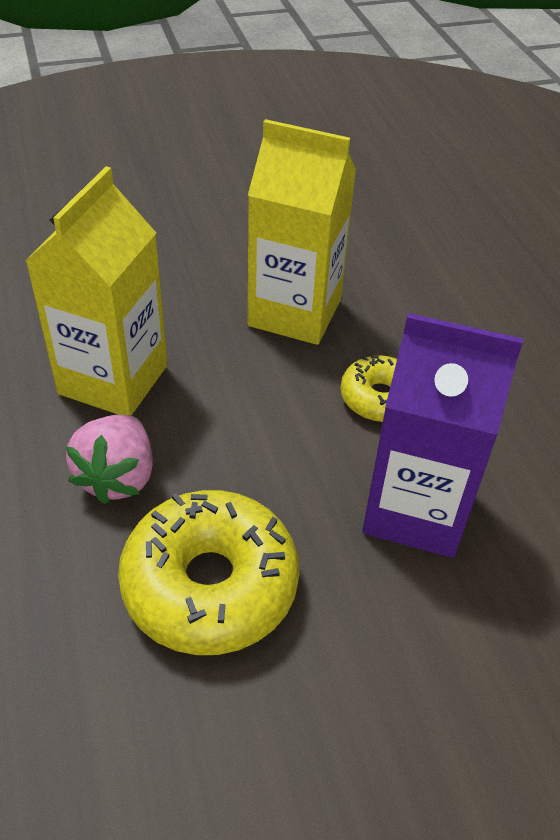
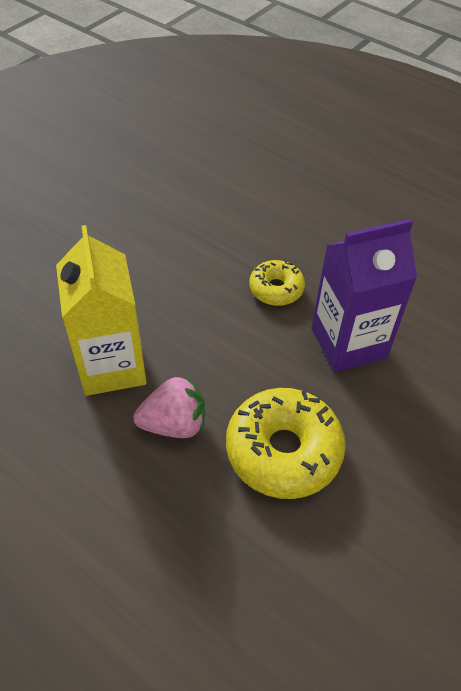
camera: 35 degrees left, 5 degrees up
pink strawberry [66,415,153,504] -> pink strawberry turned 75 degrees counterclockwise [133,376,205,438]
yellow carton [248,119,356,345] -> none

